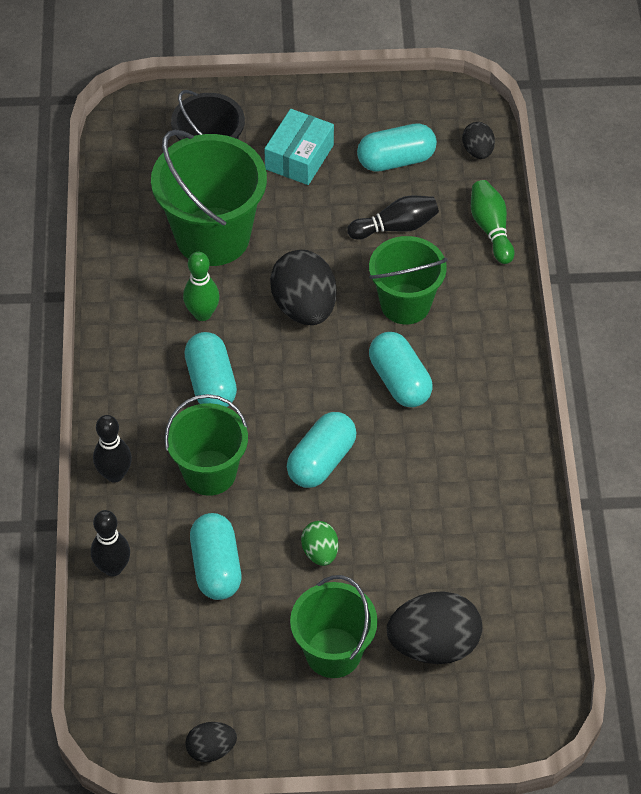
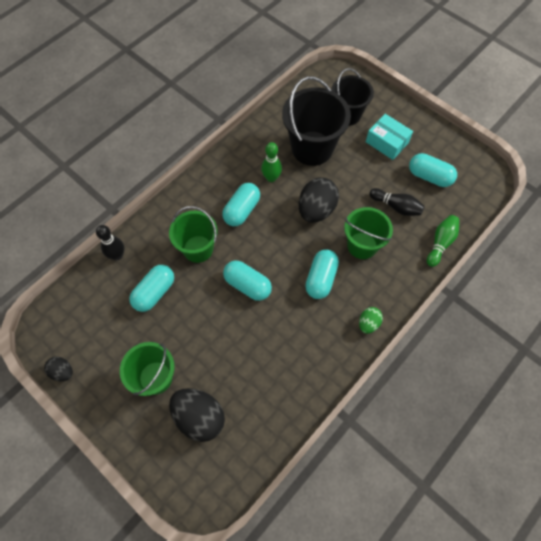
camera: 45 degrees right, 10 degrees up
black bowling pin [93,415,132,483] -> none
green bucket [151,130,267,266] -> black bucket [282,76,351,166]
turquoise box [264,109,334,185] -> turquoise box turned 60 degrees clockwise [366,114,413,160]
turquoise capsule [287,412,356,488] -> turquoise capsule turned 45 degrees clockwise [223,260,272,301]
green egg [301,521,338,566] -> green egg moved to [359,307,383,334]
black egg [462,122,495,159] -> none

